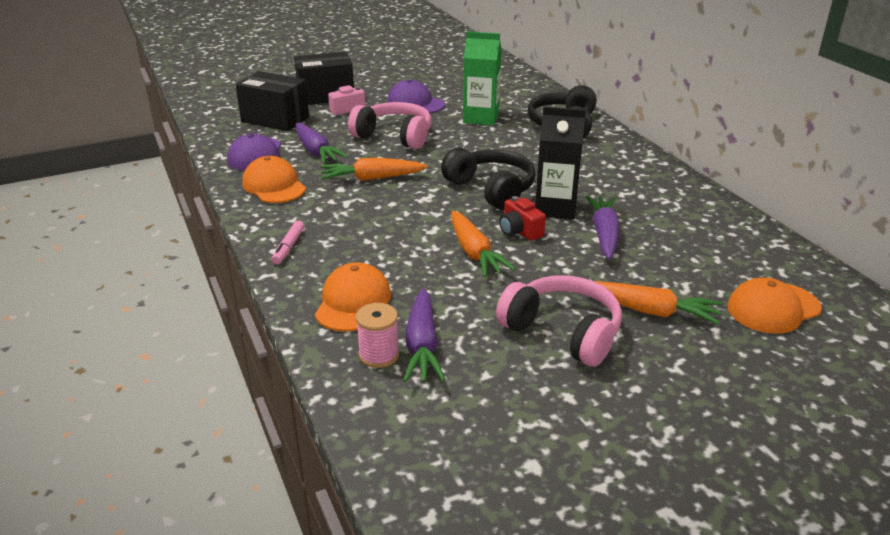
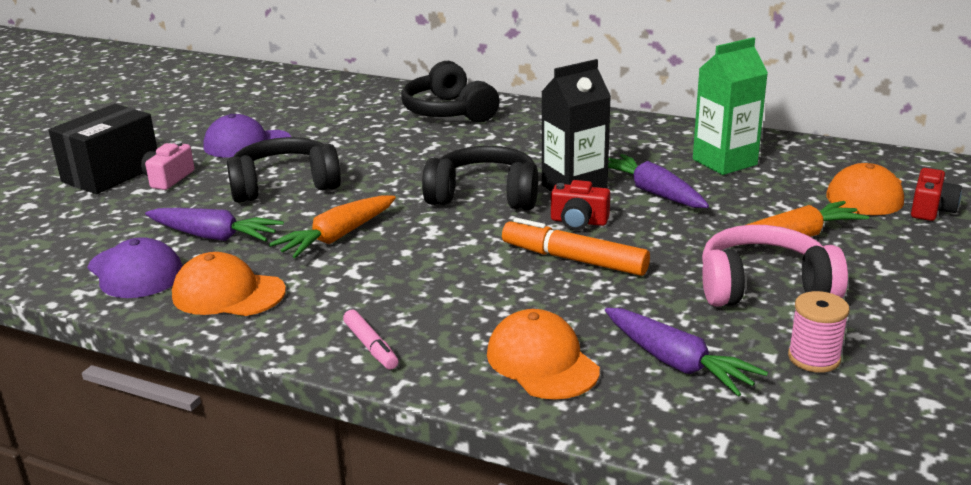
camera: 40 degrees left, 5 degrees down
black box [236,71,309,131] -> none
pink headphones [348,102,432,149] -> black headphones [227,137,341,203]
pink spool [356,303,399,368] -> pink spool moved to [788,291,849,373]
orange carrot [451,211,516,277] -> orange marker [502,218,650,276]
green carton [463,31,501,125] -> green carton moved to [693,37,768,175]
none -> red camera [911,168,962,221]

